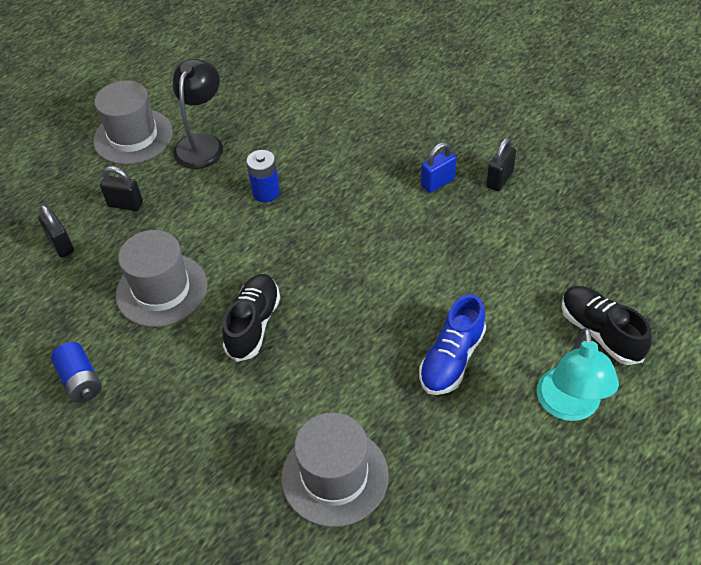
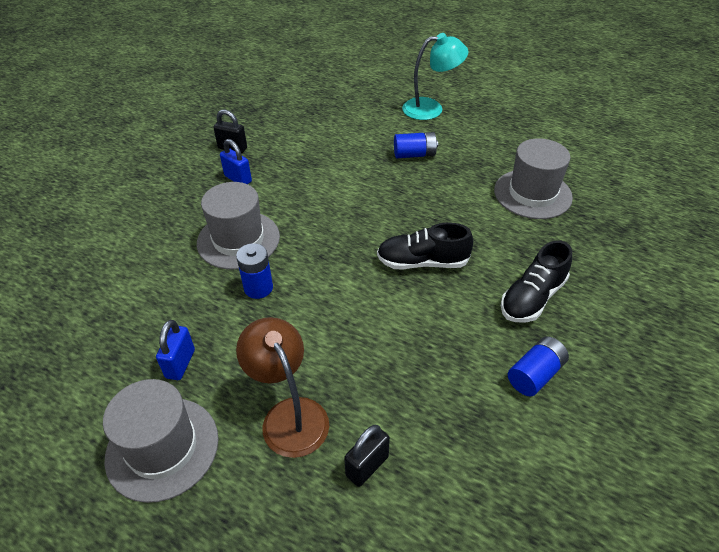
camera: 105 degrees left, 5 degrees down
black padlock [100,166,143,211] -> brown lamp [236,317,329,458]
grey hat [116,230,207,327] -> grey hat moved to [197,182,280,270]
black lamp [173,59,223,169] -> blue padlock [156,320,195,380]
blue shoe [419,294,486,395] -> blue battery [394,132,438,158]
black shoe [562,286,652,365] -> black shoe moved to [501,240,572,322]

